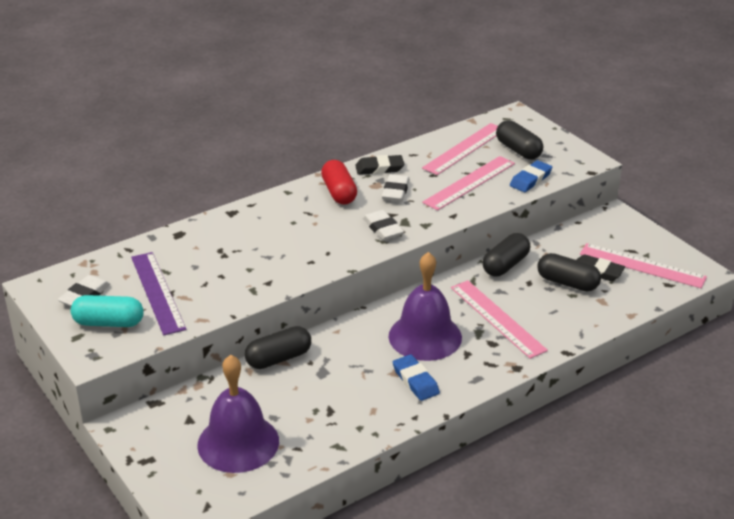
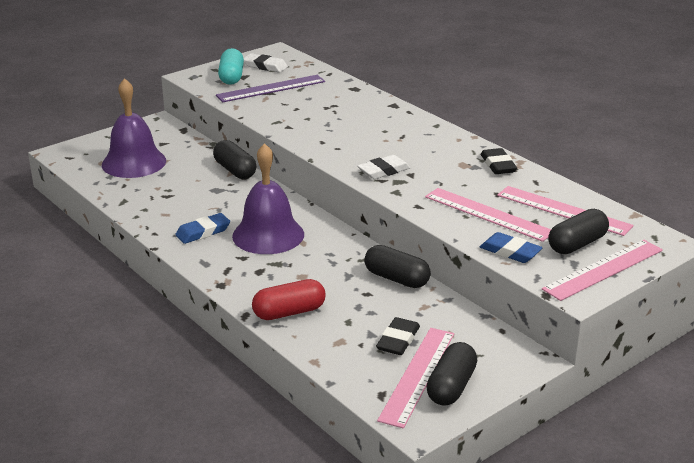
camera: 85 degrees right, 5 degrees down
red capsule [321,160,357,205] -> red capsule moved to [252,279,326,320]
white eraser [382,174,410,202] -> none
pink ruler [451,280,548,359] -> pink ruler moved to [542,240,663,301]
black capsule [537,253,601,291] -> black capsule moved to [426,342,477,406]

